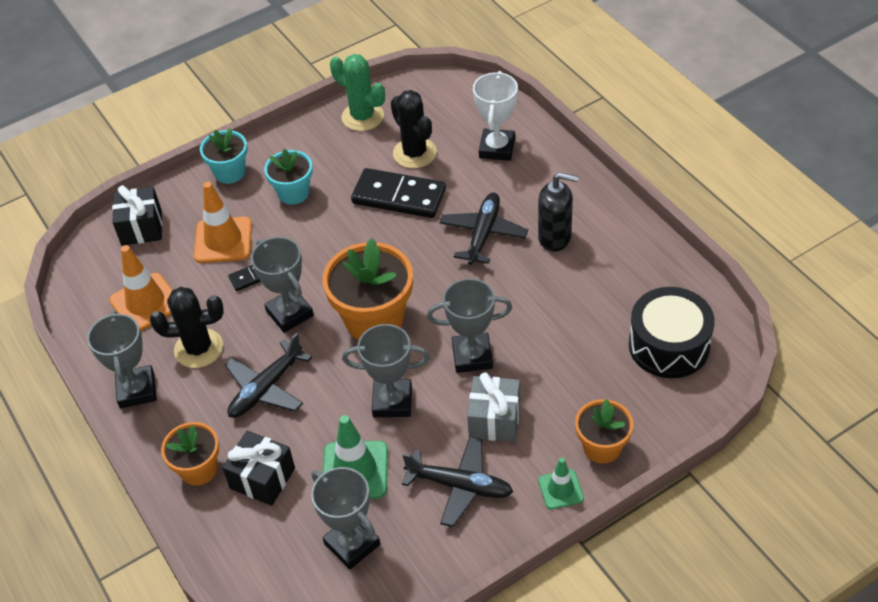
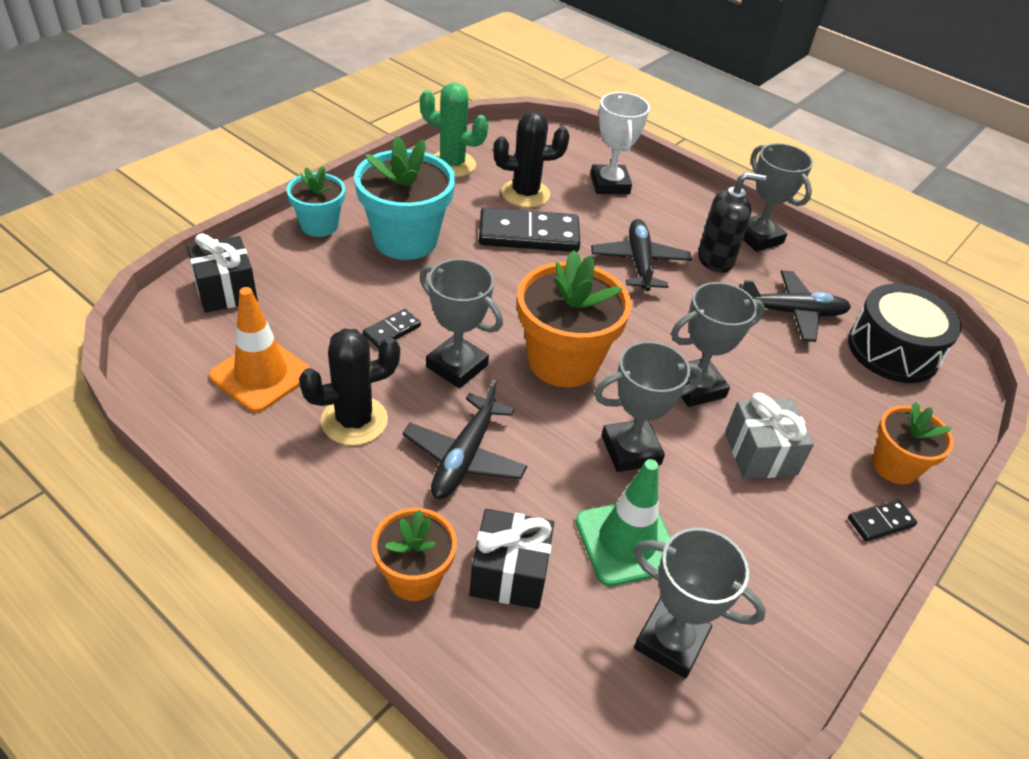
camera: 25 degrees left, 5 degrees down
grey trophy [87,311,157,408] -> grey trophy moved to [743,143,813,252]
orange traffic cone [194,182,252,263] -> none
turquoise flower pot [264,149,313,205] -> turquoise flower pot [354,136,455,260], size x1.70
black cactus [391,90,437,168] -> black cactus turned 45 degrees counterclockwise [493,111,569,208]
black plane [402,437,513,527] -> black plane moved to [739,270,851,342]
green traffic cone [538,458,584,510] -> black domino [848,499,917,542]

